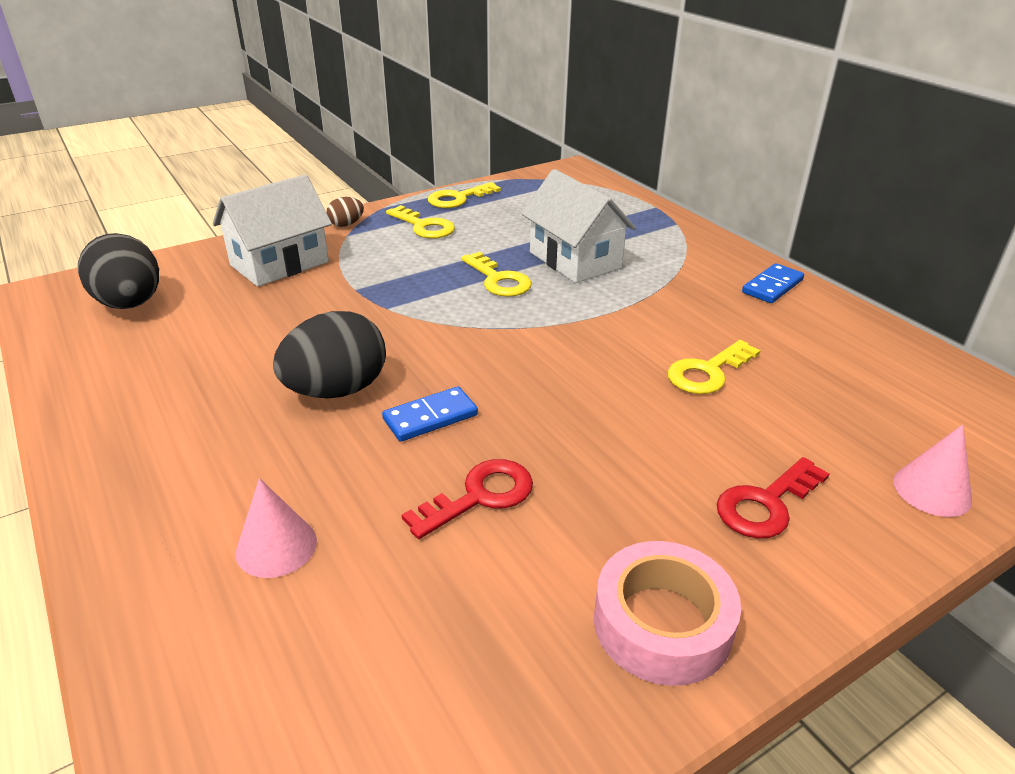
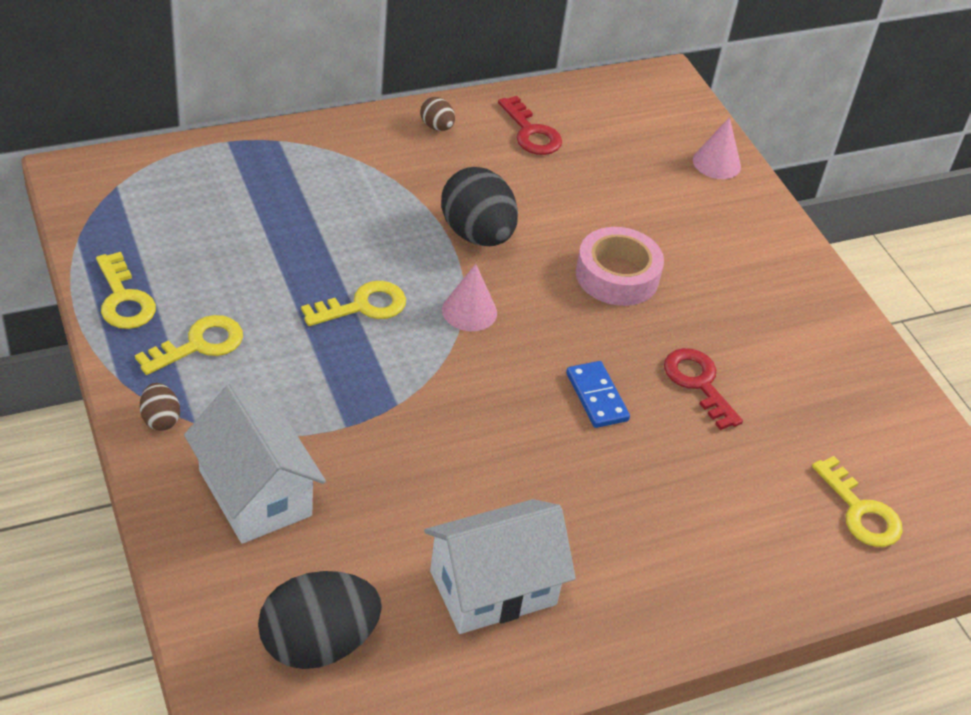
camera: 85 degrees left, 10 degrees up
pink cone [236,478,317,578] -> pink cone moved to [442,264,497,331]
black egg [273,311,386,398] -> black egg moved to [441,167,518,246]
white house [521,169,636,283] -> white house moved to [424,499,576,634]
pink tape [594,541,741,686] -> pink tape moved to [576,227,664,306]
yellow key [668,340,761,394] -> yellow key moved to [812,456,903,547]
red key [717,457,830,539] -> red key moved to [498,96,562,155]
blue domino [742,263,804,303] -> brown egg [420,97,455,131]

